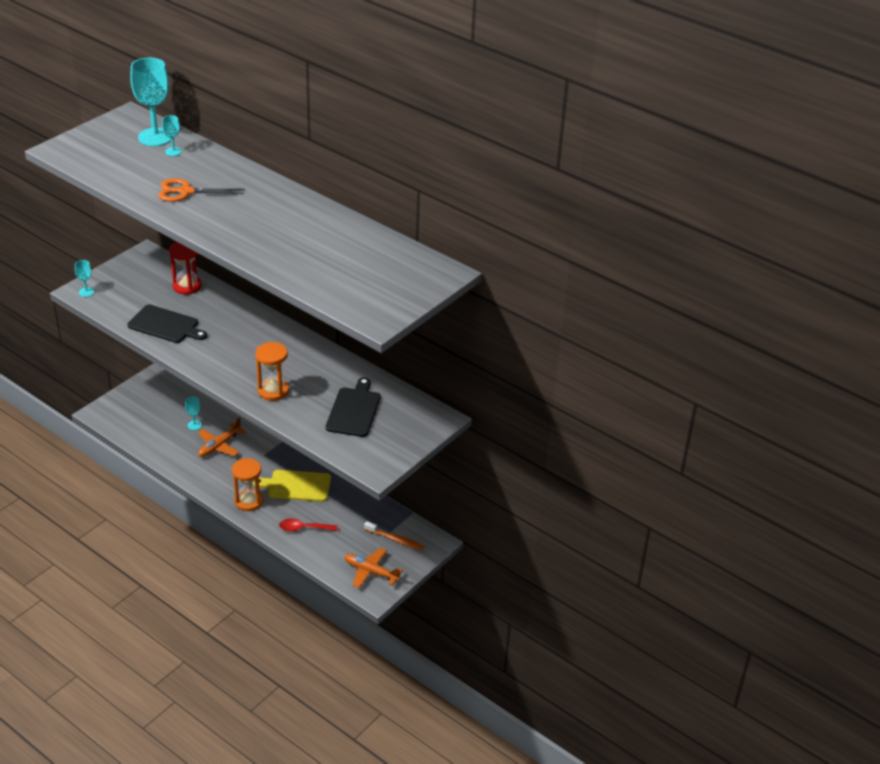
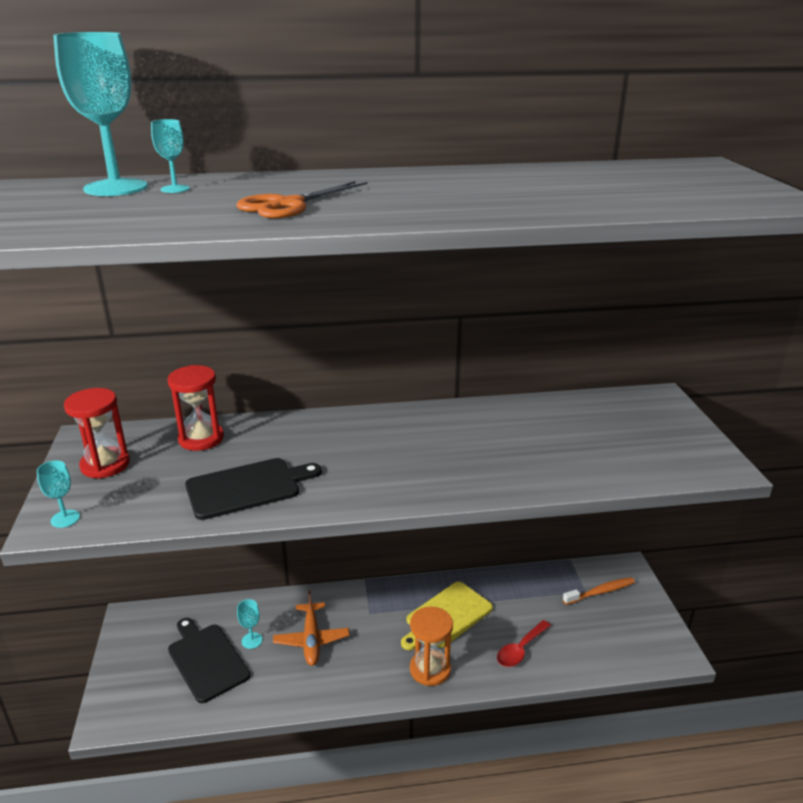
camera: 45 degrees left, 10 degrees down
orange hourglass [255,342,289,401] -> none
black cutting board [326,377,381,437] -> black cutting board moved to [168,618,250,703]
orange plane [344,548,403,588] -> none
none -> red hourglass [64,388,130,479]

